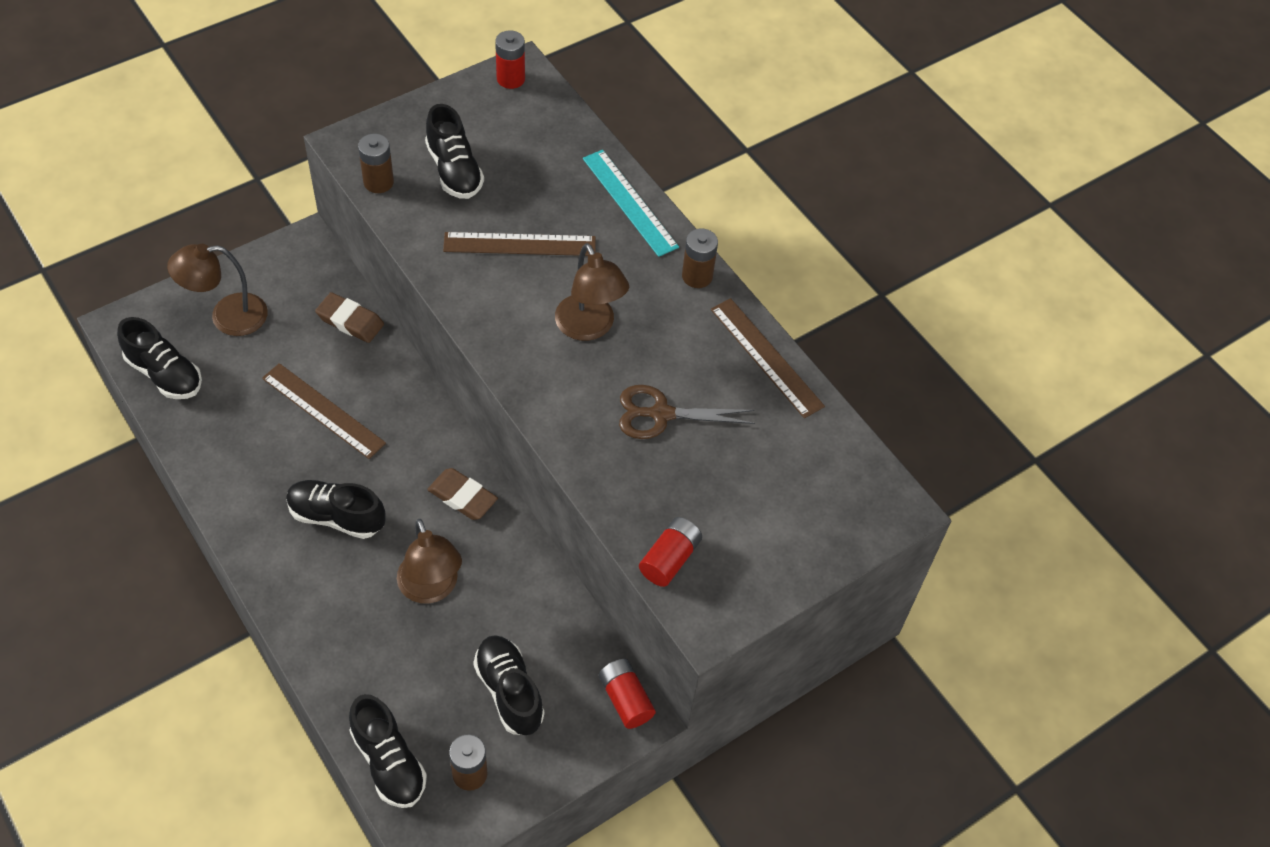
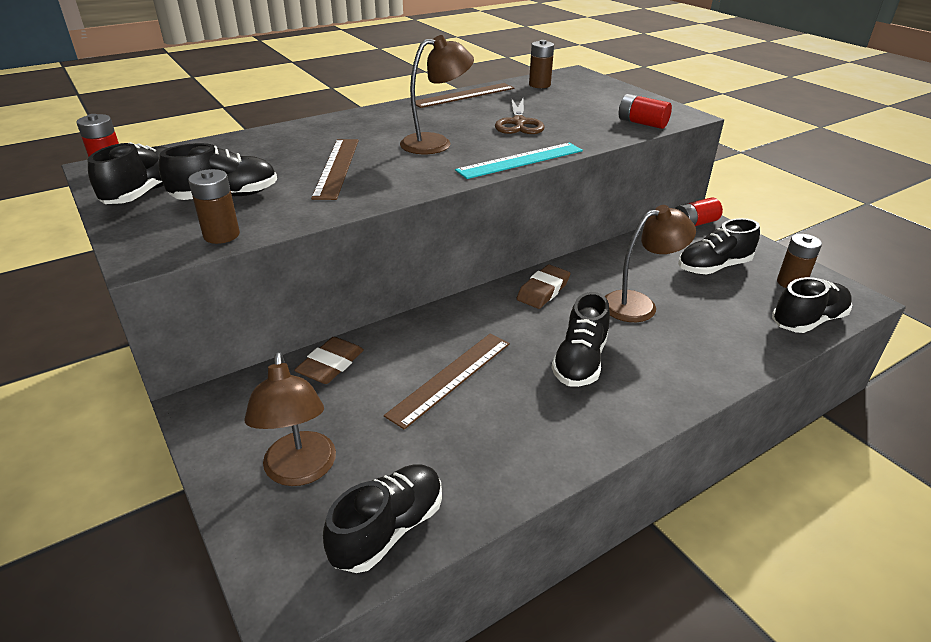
camera: 85 degrees left, 20 degrees down
turquoise ruler [583,150,679,257] -> turquoise ruler moved to [455,143,583,179]
brown battery [682,228,718,288] -> brown battery moved to [529,40,554,88]
none -> black shoe [88,142,168,204]

